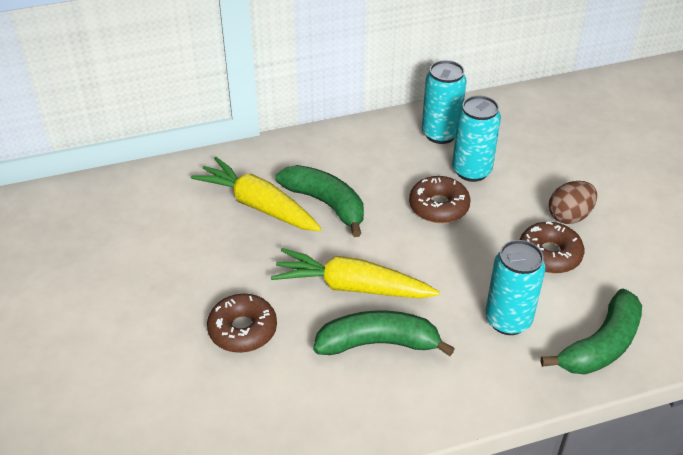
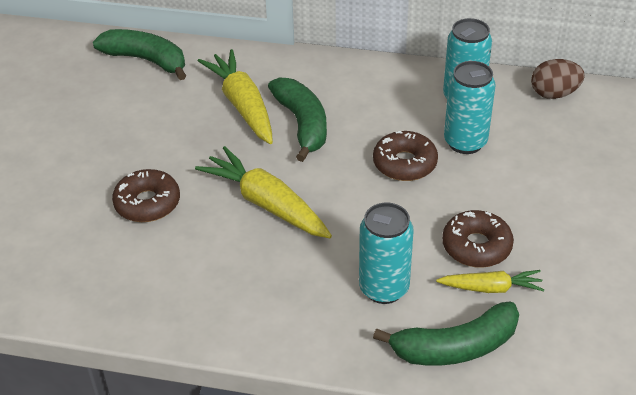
camera: 30 degrees right, 0 degrees up
green banana [313,311,455,356] -> green banana moved to [93,29,186,80]
brown egg [549,181,597,224] -> brown egg moved to [531,59,585,99]
none -> yellow carrot [436,270,545,293]

